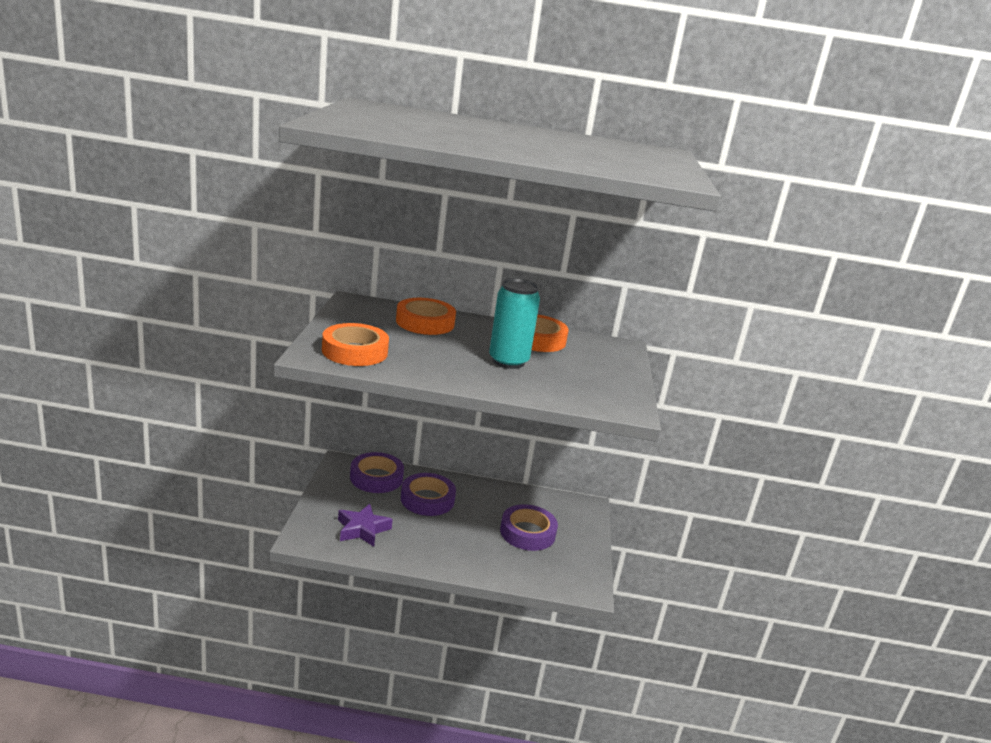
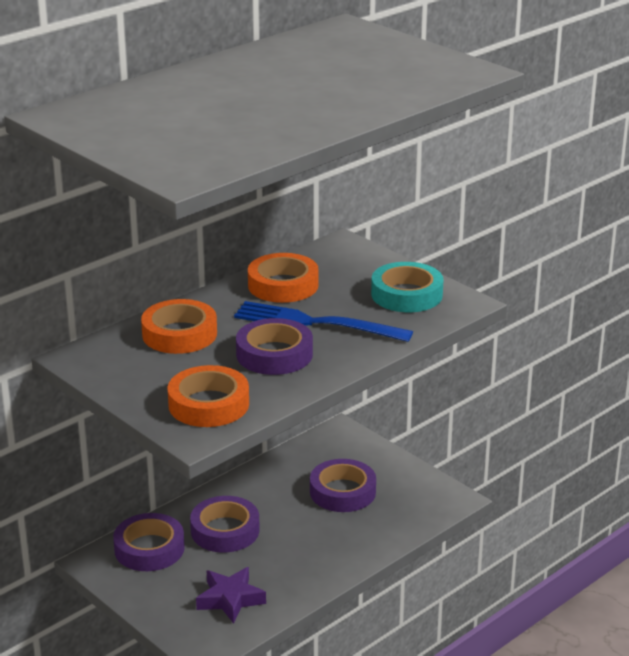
camera: 45 degrees left, 5 degrees up
turquoise can [489,278,540,369] -> blue fork [234,301,413,342]
none -> purple tape [236,318,313,375]
none -> turquoise tape [371,262,443,312]

